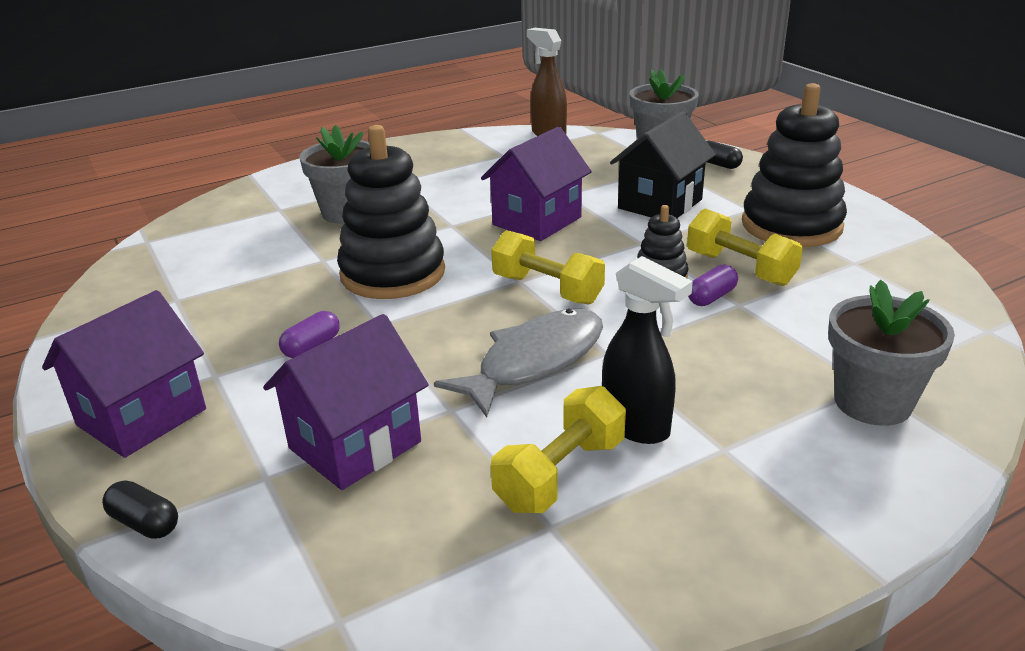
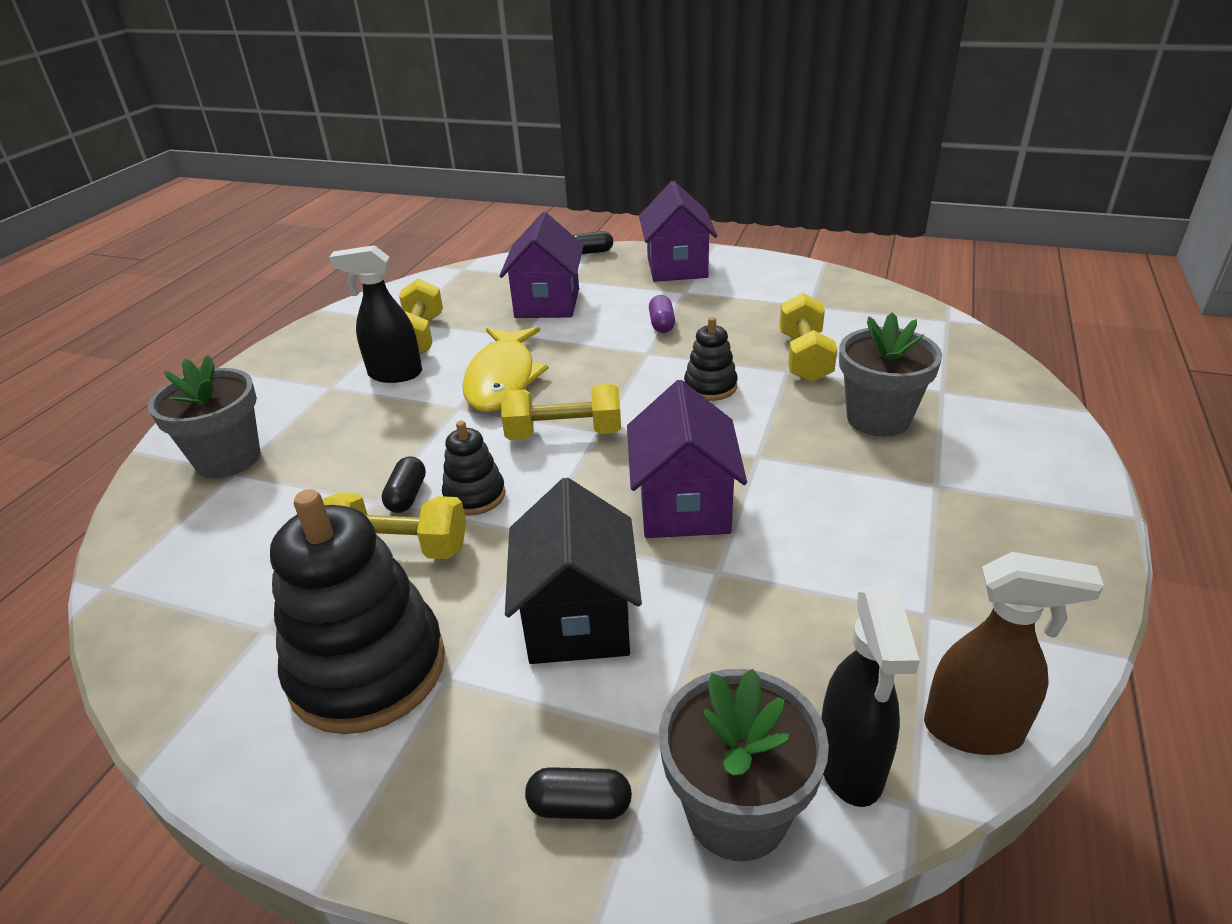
camera: 140 degrees right, 5 degrees up
black stacking toy [337,125,445,299] -> black stacking toy [684,317,738,401], size x0.50
grey fish [434,309,603,418] -> yellow fish [462,327,549,412]
purple capsule [688,265,738,306] -> black capsule [382,456,426,513]
none -> yellow dumbbell [779,293,837,382]
none -> black spray bottle [821,587,920,807]

